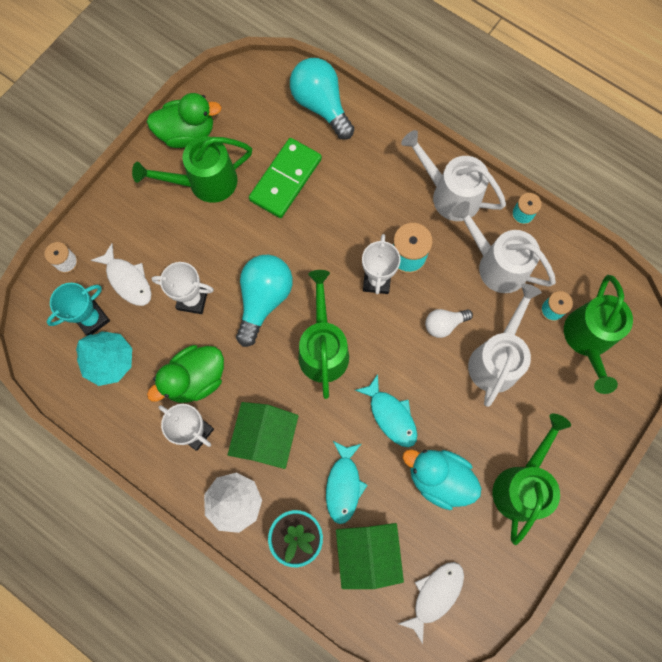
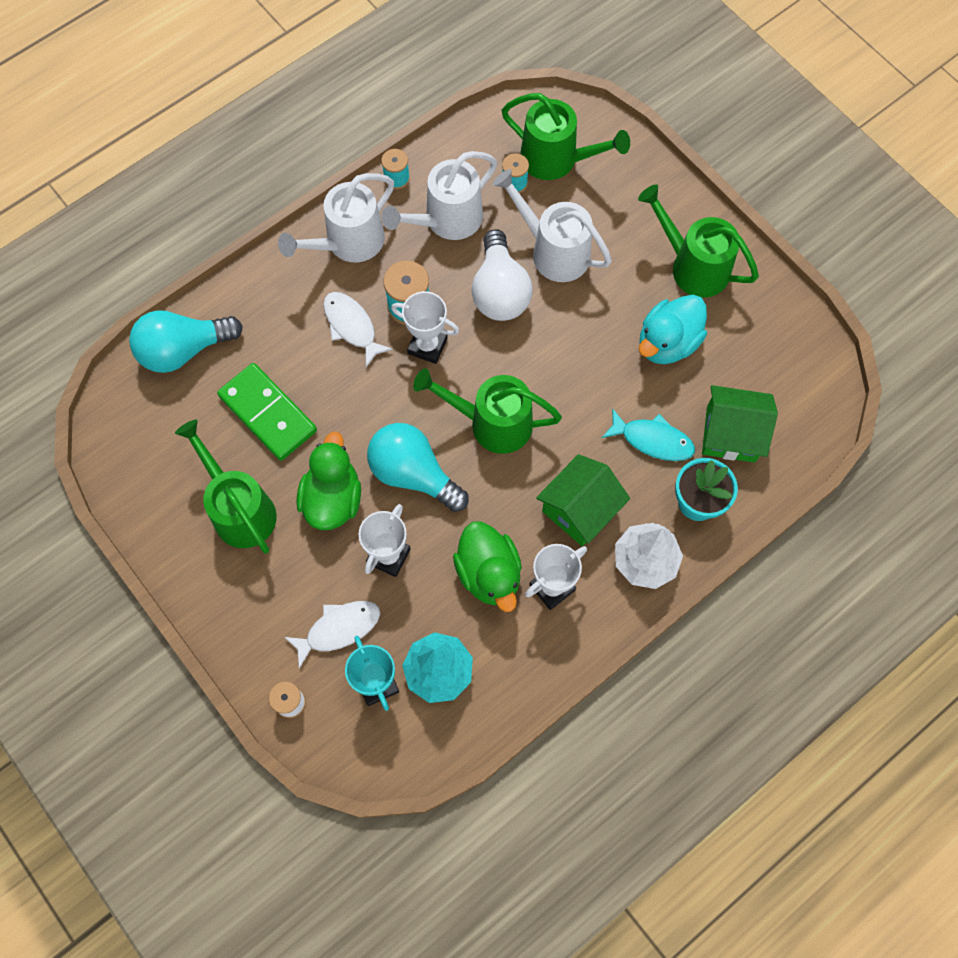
camera: 75 degrees left, 5 degrees down
green watering can [132,136,252,203] -> green watering can turned 150 degrees clockwise [175,420,277,554]
green duck [147,93,222,148] -> green duck moved to [297,431,361,530]
green house [228,402,299,469] -> green house turned 75 degrees counterclockwise [536,454,630,546]
turquoise fish [355,374,417,447] -> none
white fish [398,562,464,644] -> white fish moved to [323,292,393,367]
white light bulb [425,309,473,338] -> white light bulb [471,229,533,321], size x1.82

